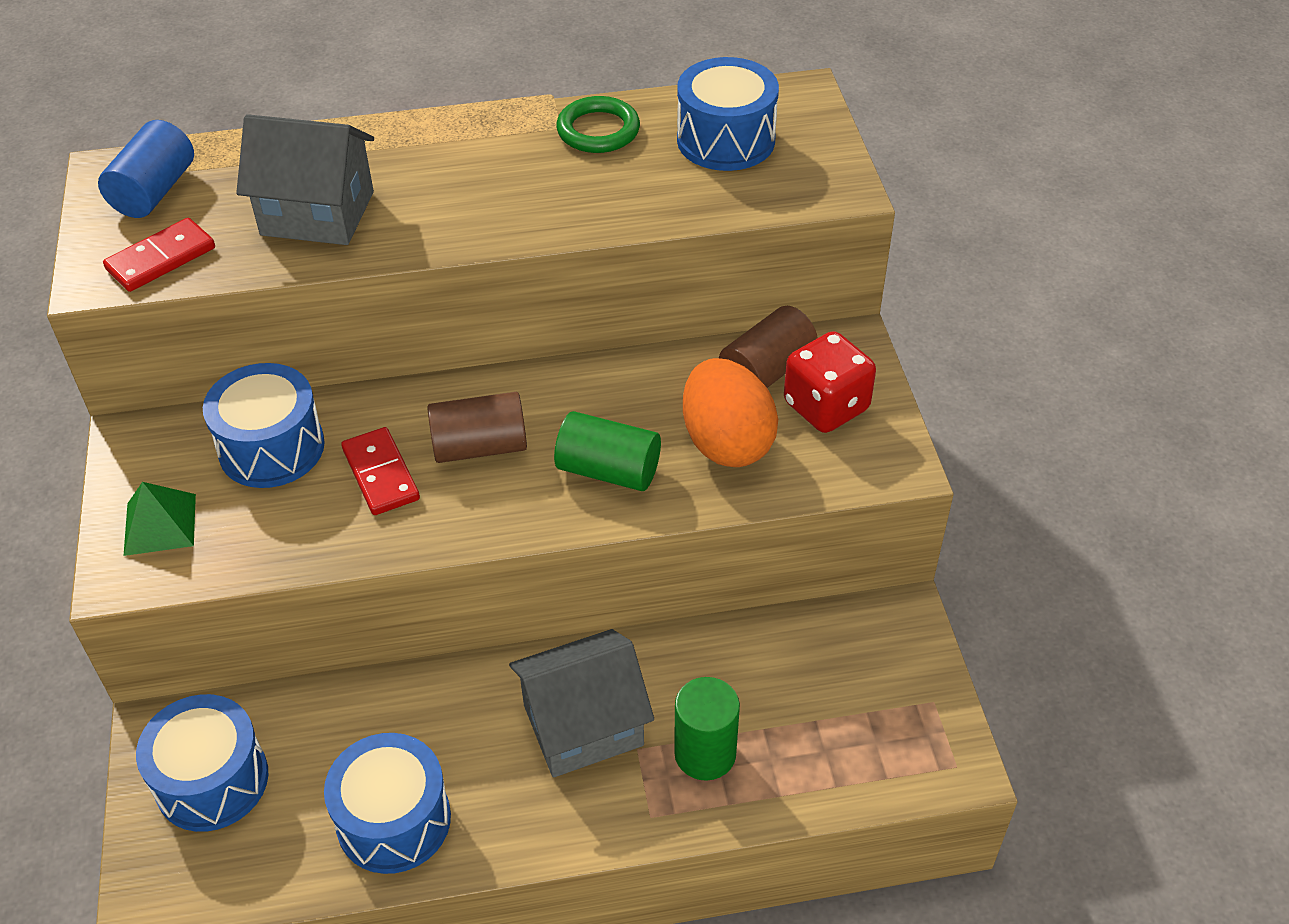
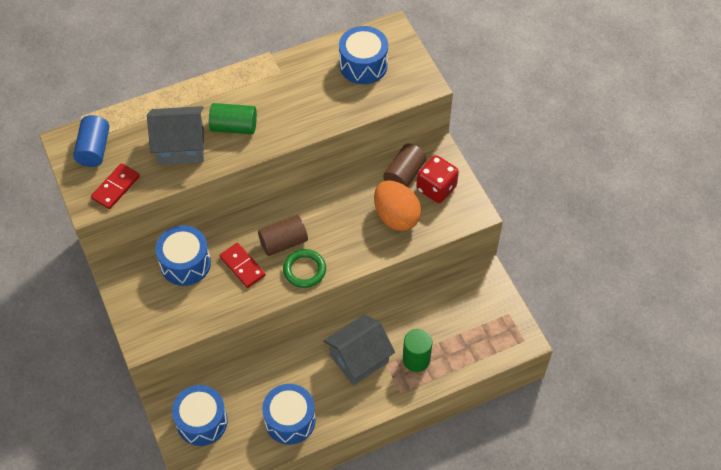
camera: 15 degrees left, 10 degrees up
green pyramid [124,482,196,556] -> none
green cylinder [554,411,661,491] -> green cylinder moved to [209,103,257,134]
green ring [556,96,640,153] -> green ring moved to [283,249,326,288]

